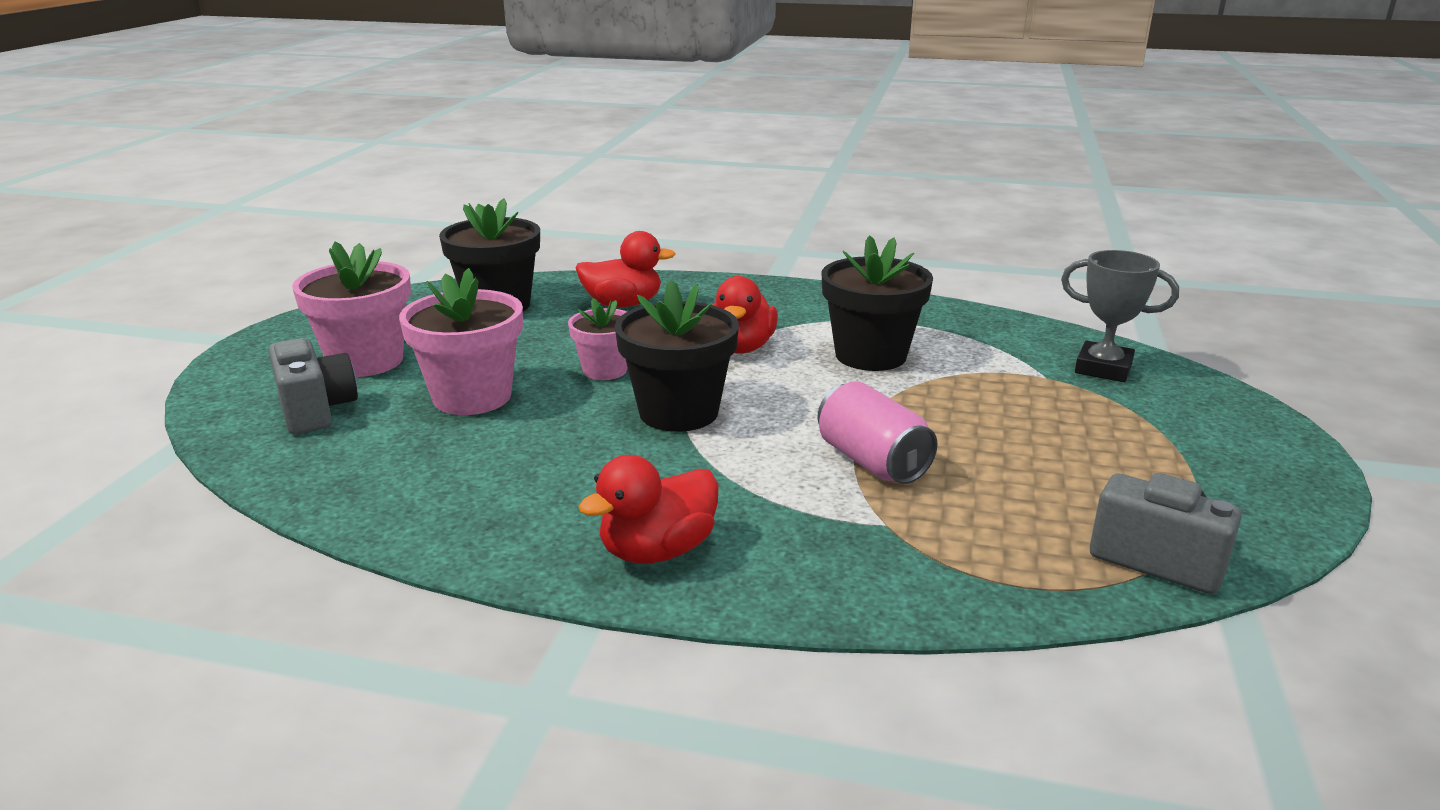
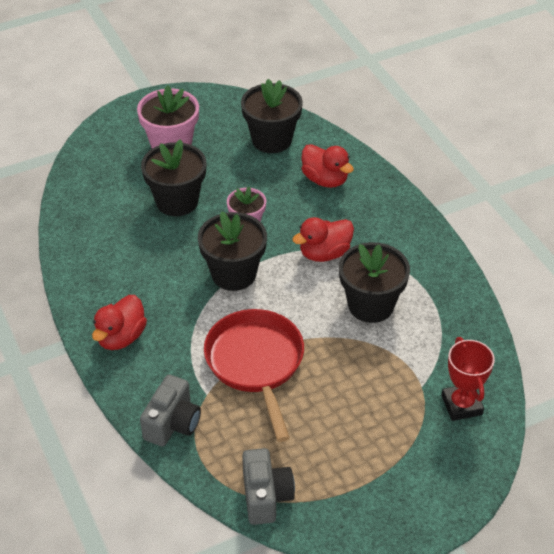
camera: 50 degrees right, 20 degrees up
grey camera [269,338,358,434] -> grey camera moved to [140,374,201,446]
pink flower pot [399,268,523,415] -> black flower pot [141,139,206,216]
red duck [578,455,719,563] -> red duck turned 75 degrees counterclockwise [92,295,147,350]
pink can [818,381,938,484] -> red pan [204,309,304,442]
grey trophy [1061,250,1179,382] -> red trophy [441,337,495,421]

